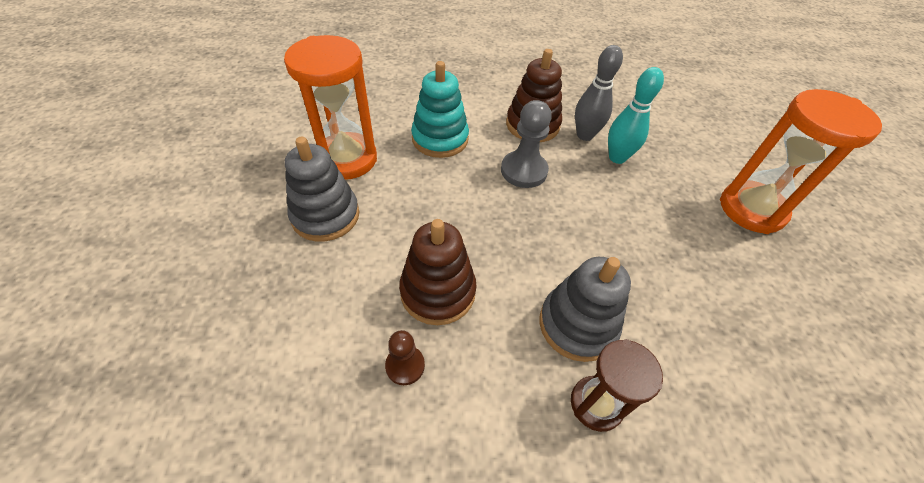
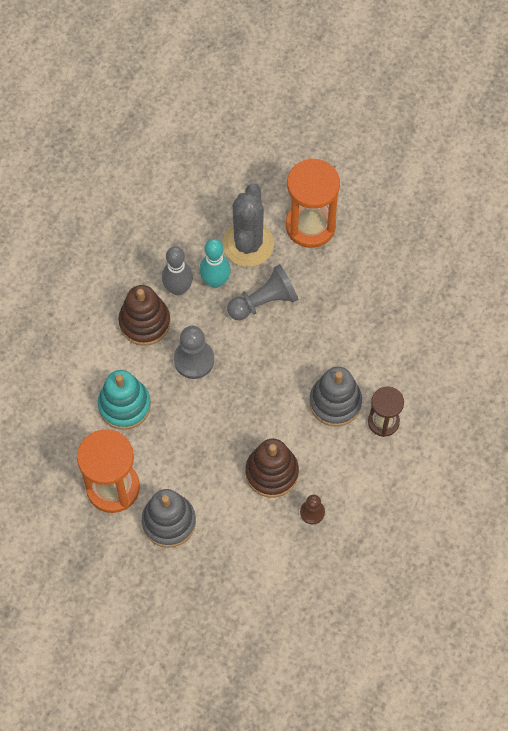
camera: 60 degrees left, 15 degrees up
none -> grey cactus [223,184,274,267]
none -> grey pawn [227,264,299,320]

